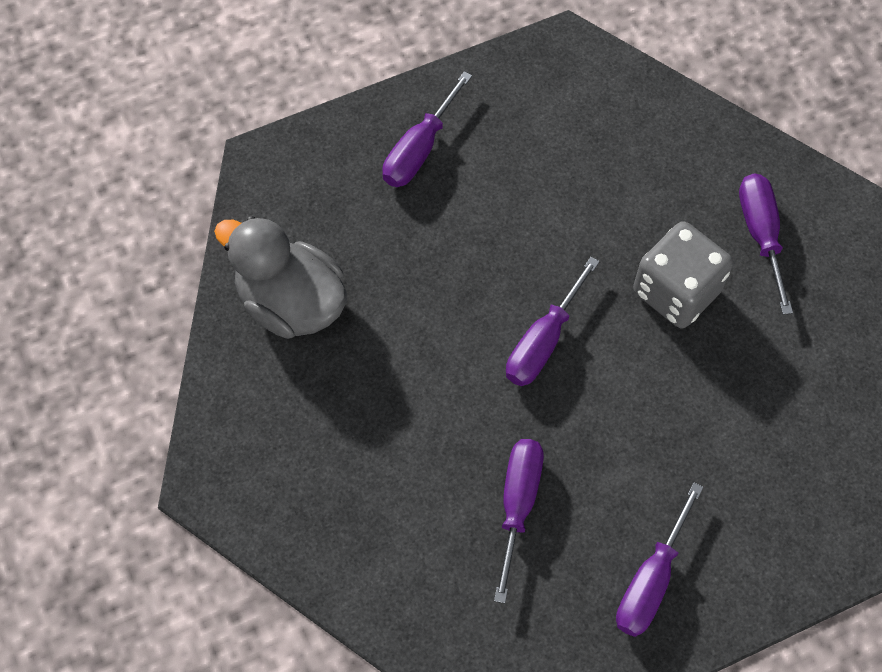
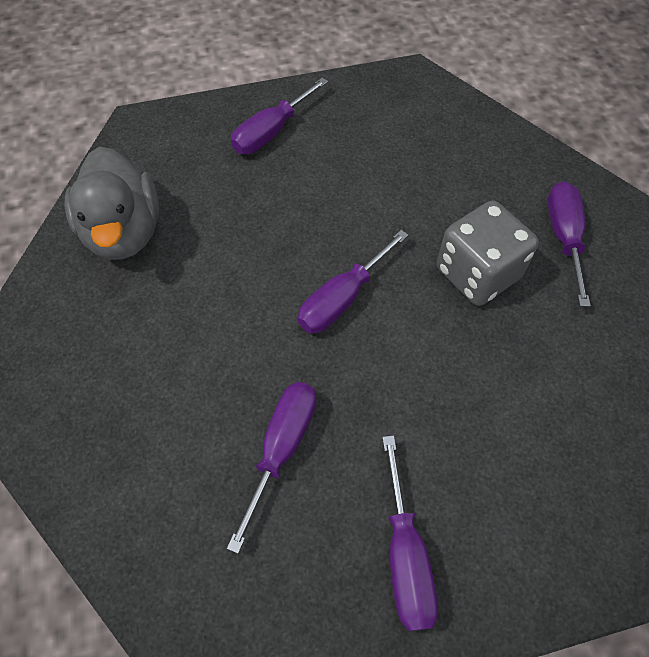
camera: 10 degrees right, 5 degrees down
grey duck [214,216,347,339] -> grey duck turned 150 degrees counterclockwise [65,146,159,260]
purple screwdriver [616,482,703,637] -> purple screwdriver turned 45 degrees counterclockwise [382,435,438,631]

